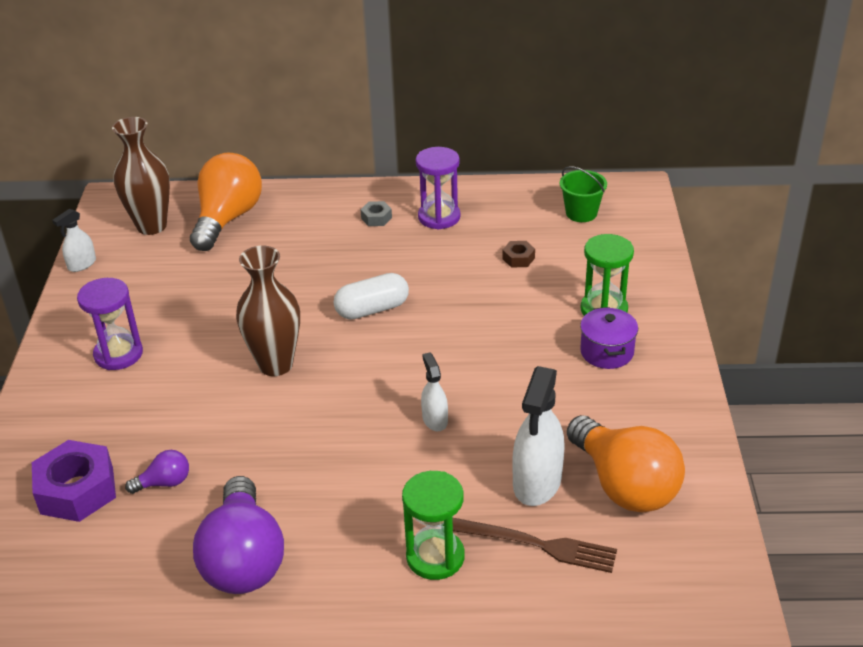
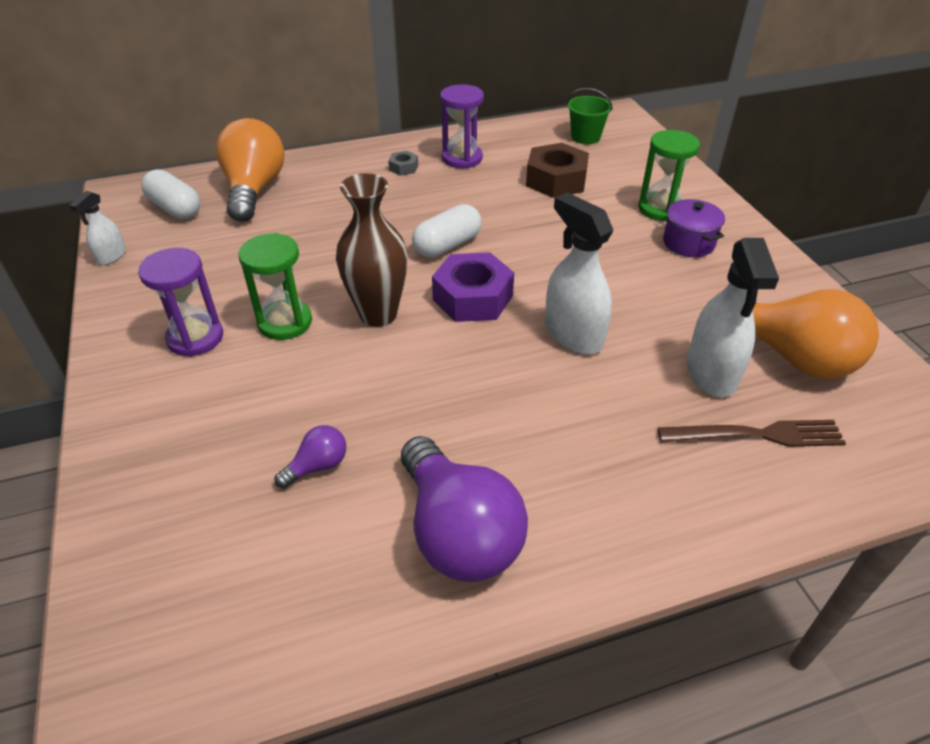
camera: 20 degrees left, 5 degrees up
purple nut [32,440,116,522] -> purple nut moved to [432,252,514,322]
brown vase [112,117,170,235] -> white capsule [141,169,200,219]
green hourglass [402,471,465,580] -> green hourglass moved to [238,233,312,340]
white spray bottle [421,352,448,431] -> white spray bottle [545,192,613,354], size x1.83
brown nut [502,241,535,268] -> brown nut [526,143,589,198], size x2.12

